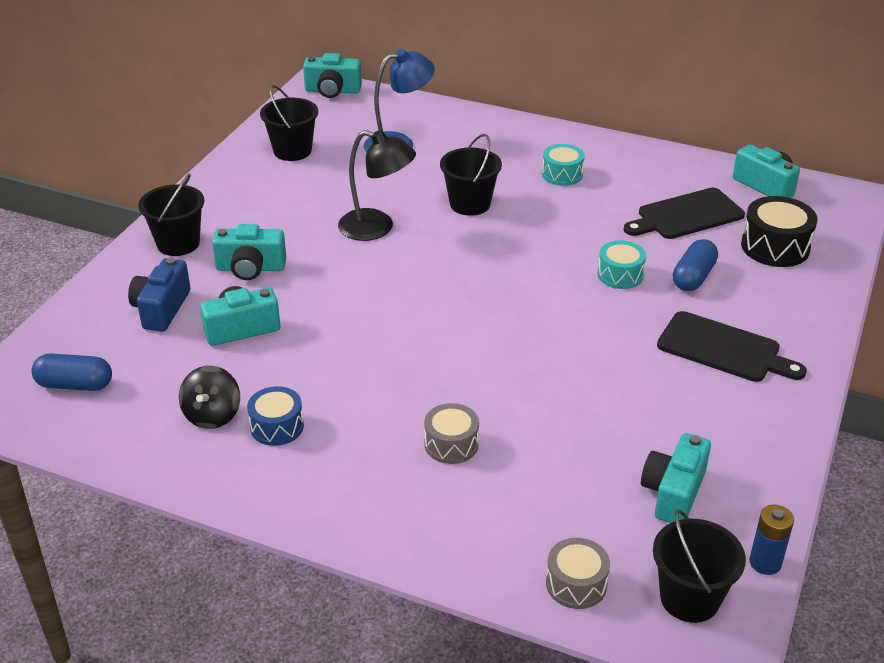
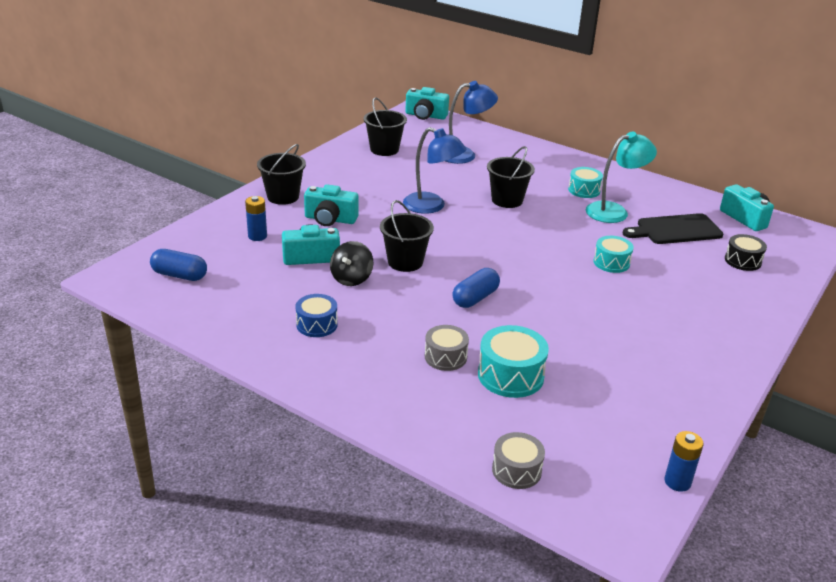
camera: 10 degrees right, 5 degrees down
blue camera [128,258,190,332] -> blue battery [245,196,267,241]
black spinning top [179,366,240,429] -> black spinning top moved to [330,241,374,286]
black lamp [338,130,416,241] -> blue lamp [403,127,467,214]
turquoise camera [641,433,711,523] -> none
black bucket [653,510,746,623] -> black bucket moved to [380,200,434,272]
black cutting board [657,311,807,382] -> none
blue capsule [673,239,718,291] -> blue capsule moved to [452,268,500,308]
black drum [741,196,818,267] -> black drum [725,234,767,271], size x0.66
none -> turquoise drum [478,325,549,398]
none -> turquoise lamp [586,131,657,223]

